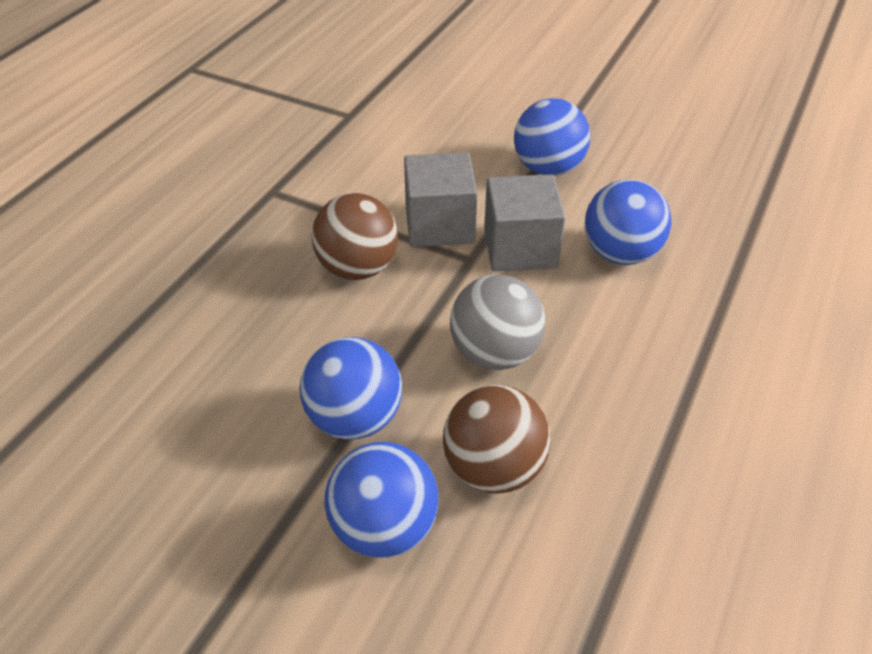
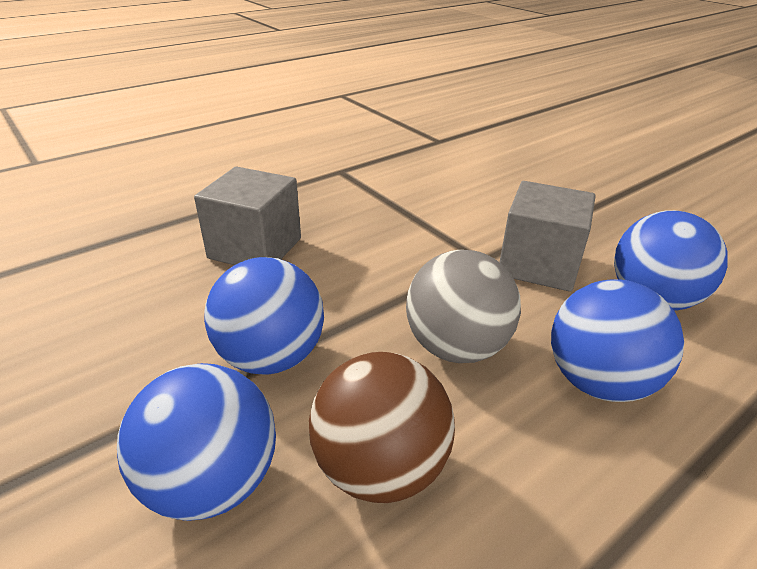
camera: 25 degrees right, 10 degrees down
brown ball [311,193,398,280] -> none
grey cube [404,152,477,247] -> grey cube moved to [194,167,301,265]
blue ball [514,98,590,176] -> blue ball moved to [551,279,684,402]

